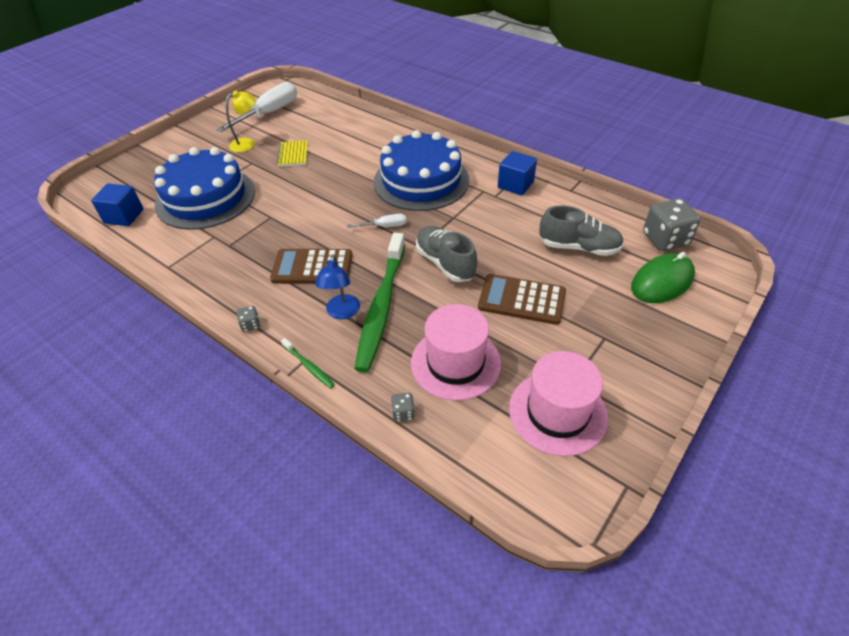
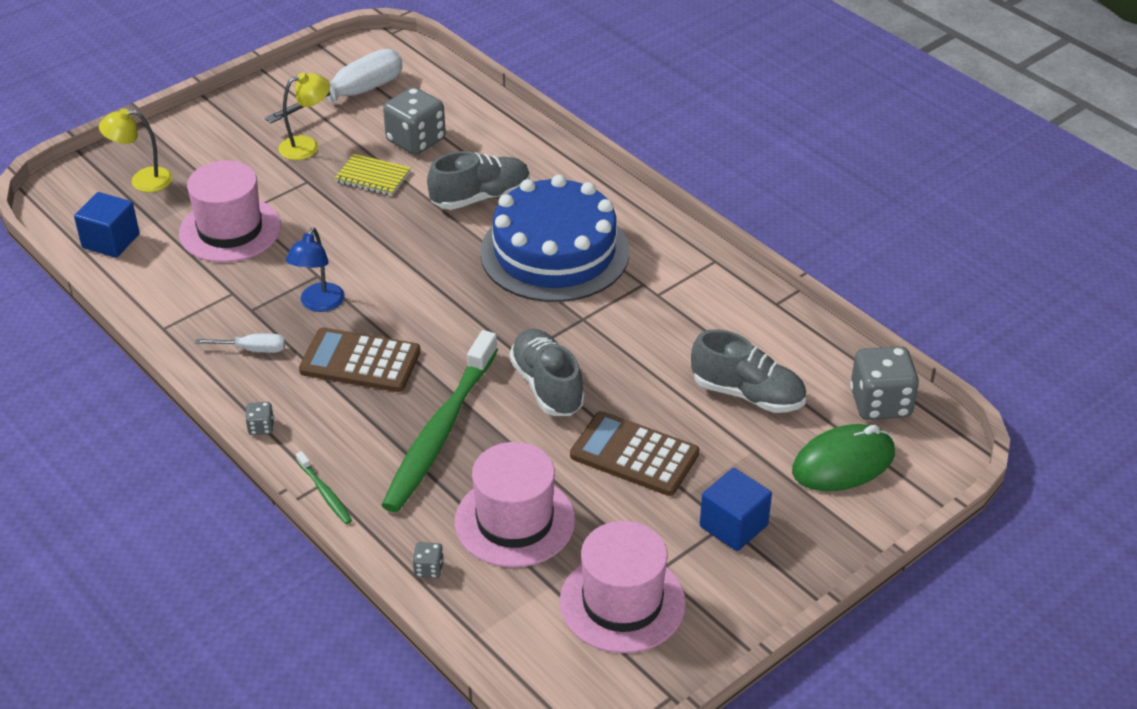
camera: 10 degrees right, 5 degrees down
blue cake [154,147,255,230] -> pink hat [179,160,281,262]
yellow notebook [276,140,308,167] -> yellow notebook turned 75 degrees counterclockwise [334,154,411,196]
blue lamp [315,254,360,319] -> blue lamp moved to [286,228,345,312]
white screwdriver [347,214,406,228] -> white screwdriver moved to [195,334,285,353]
blue cube [498,151,537,195] -> blue cube moved to [700,468,772,551]
none -> yellow lamp [99,108,173,192]
none -> grey dice [383,87,446,155]
none -> grey shoe [427,151,530,210]

